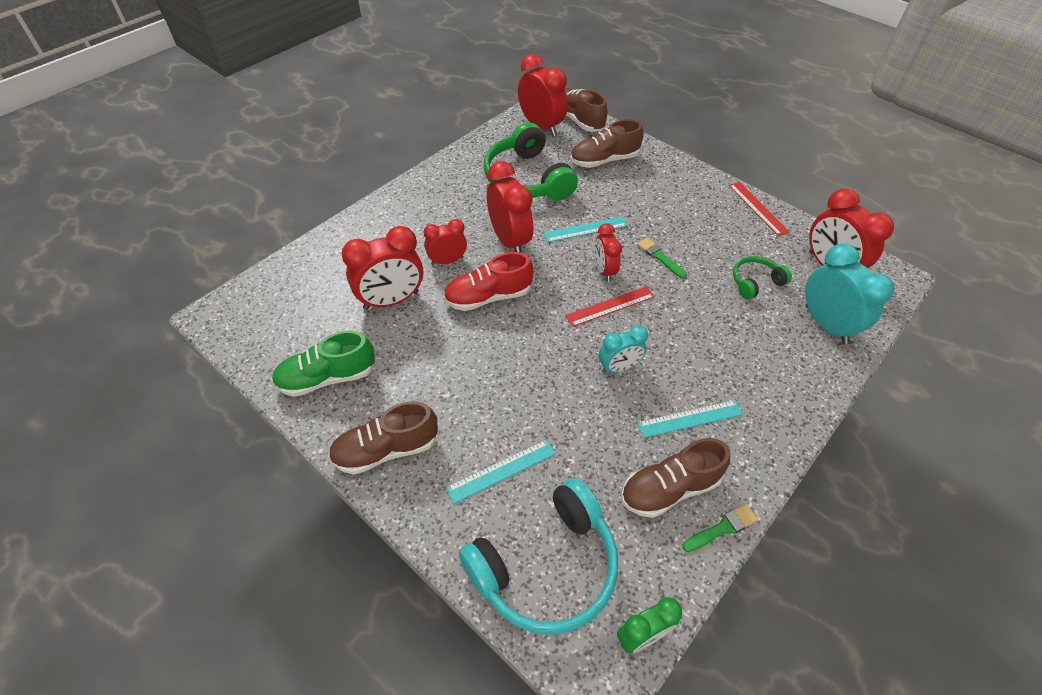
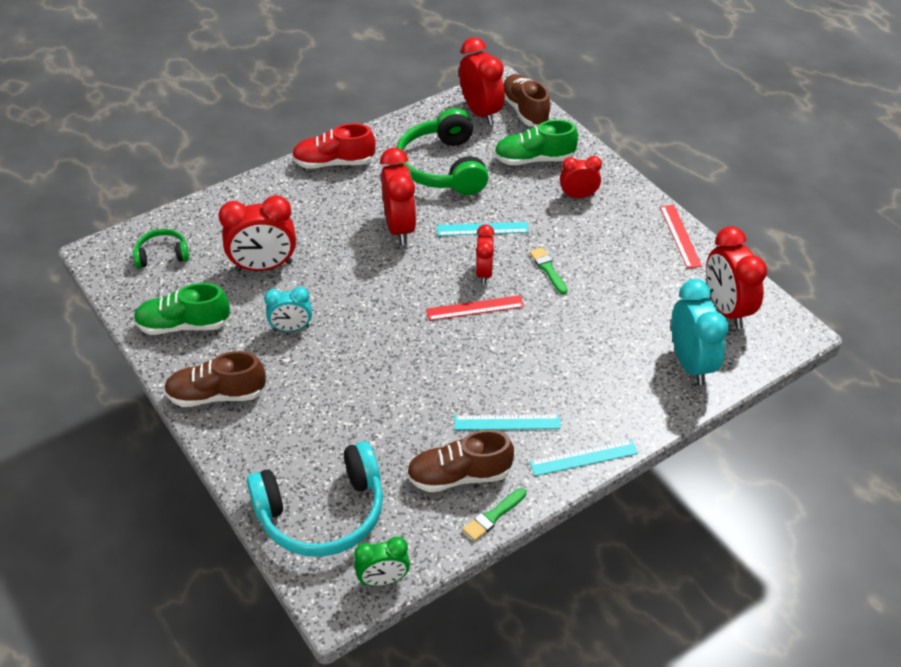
camera: 15 degrees right, 5 degrees down
red clock [424,219,467,265] -> red clock moved to [560,156,602,198]
red shoe [443,252,533,311] -> red shoe moved to [292,123,376,169]
turquoise ruler [446,439,555,504] -> turquoise ruler moved to [529,439,638,476]
brown shoe [570,119,644,168] -> green shoe [494,120,578,165]
turquoise clock [599,325,648,373] -> turquoise clock moved to [264,287,312,332]
green brush [682,504,758,552] -> green brush turned 150 degrees clockwise [462,488,526,541]
green headphones [733,256,792,299] -> green headphones moved to [133,229,189,268]

